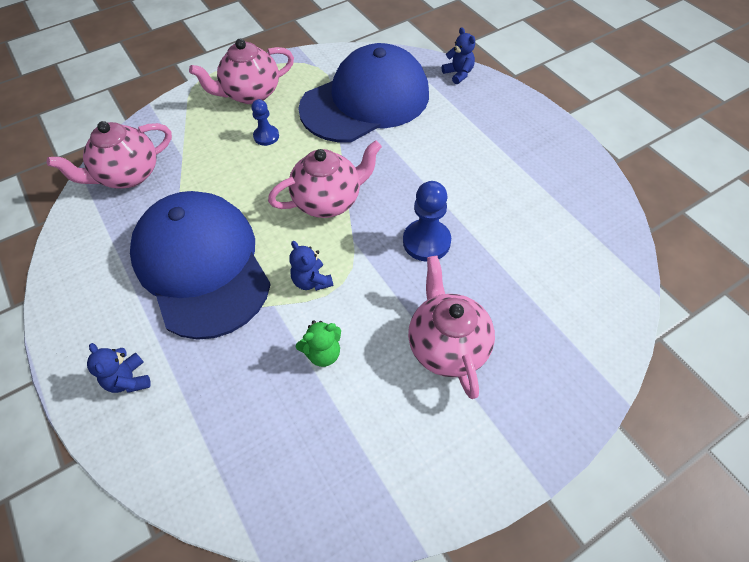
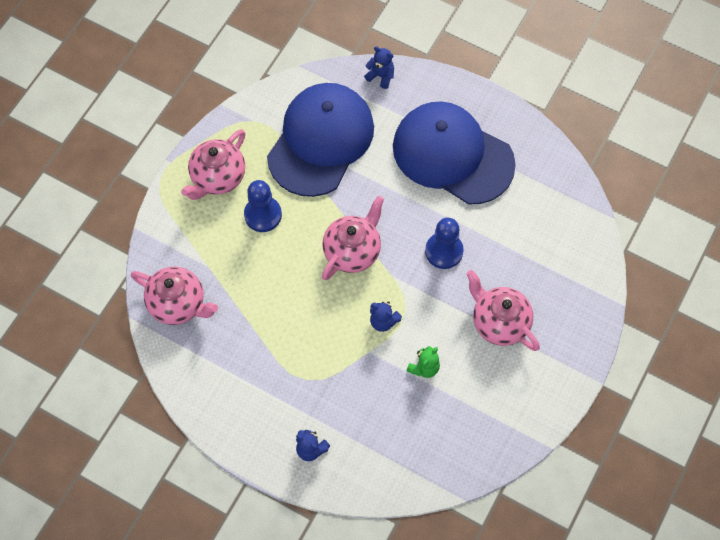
camera: 30 degrees left, 10 degrees up
pink teapot [47,121,172,189] -> pink teapot turned 90 degrees counterclockwise [131,266,218,325]
blue cap [130,191,271,340] -> blue cap moved to [393,101,516,205]
blue pawn [251,99,279,146] -> blue pawn [244,180,282,232], size x1.63

